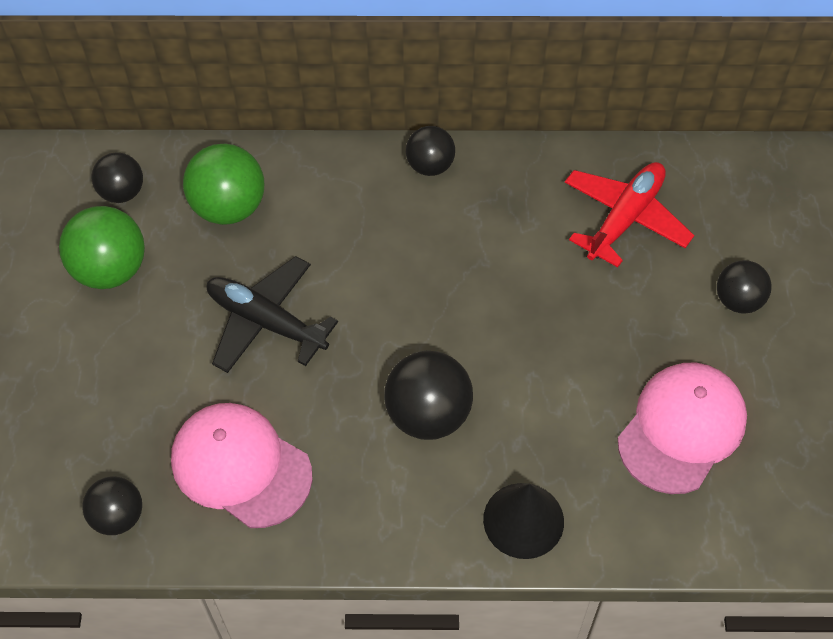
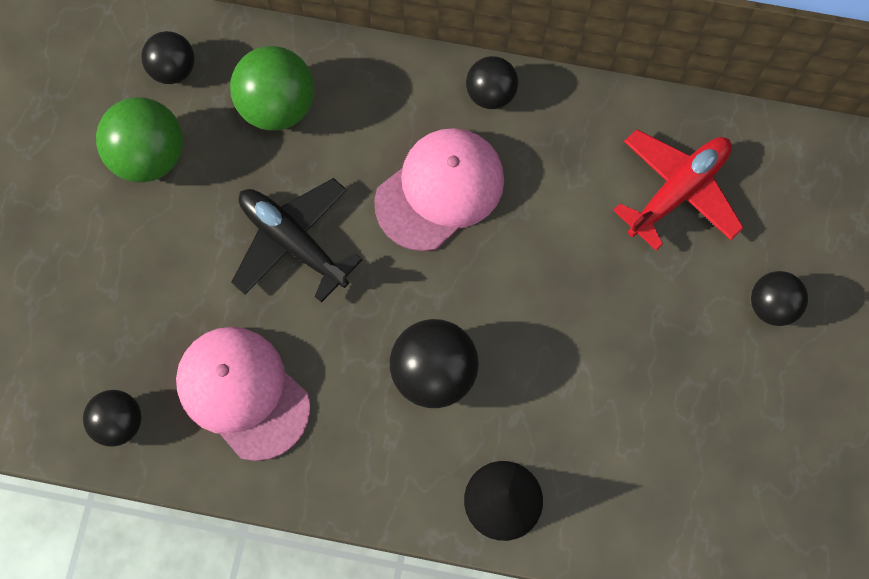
camera: 10 degrees right, 15 degrees up
pink cap [618,363,747,494] -> pink cap moved to [374,128,504,251]

